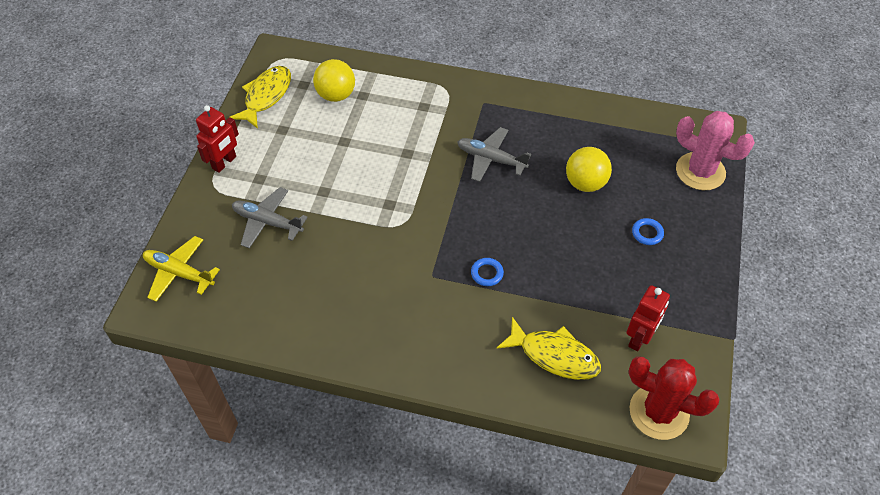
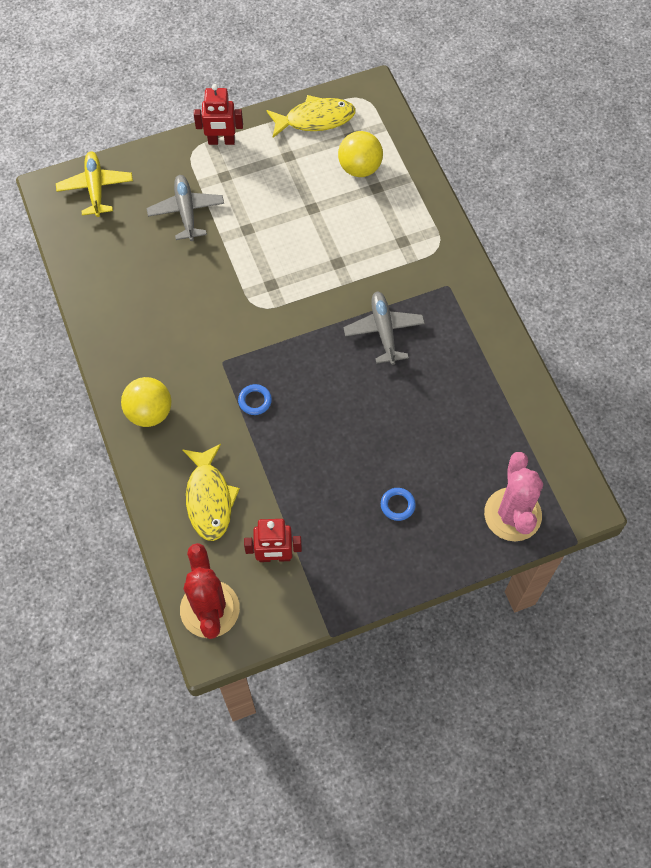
camera: 55 degrees right, 10 degrees up
yellow ball [566,147,612,192] -> yellow ball moved to [121,377,171,427]

